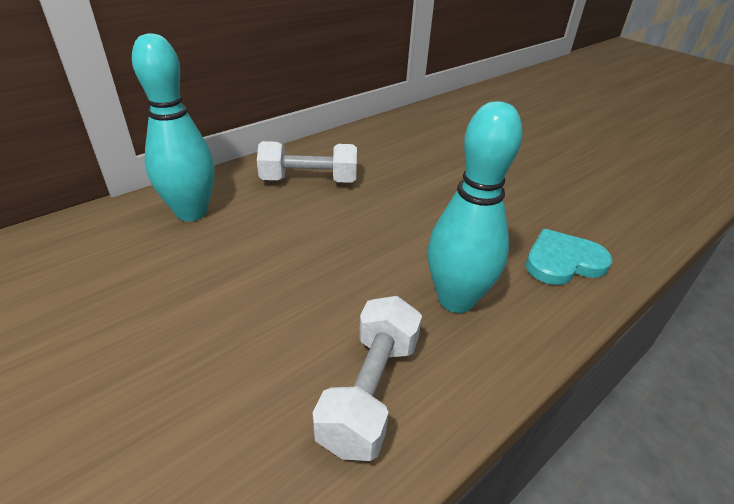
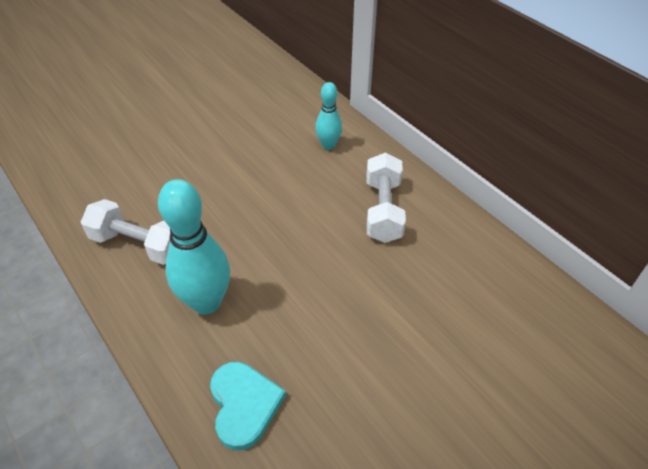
camera: 95 degrees right, 10 degrees up
turquoise bowling pin [132,33,215,221] -> turquoise bowling pin [315,82,342,150], size x0.56

